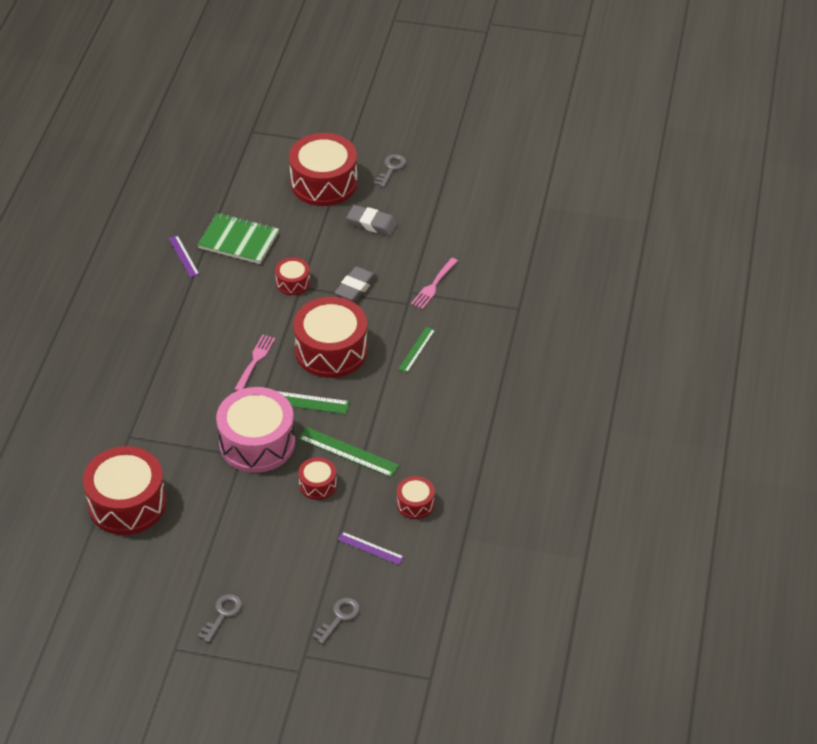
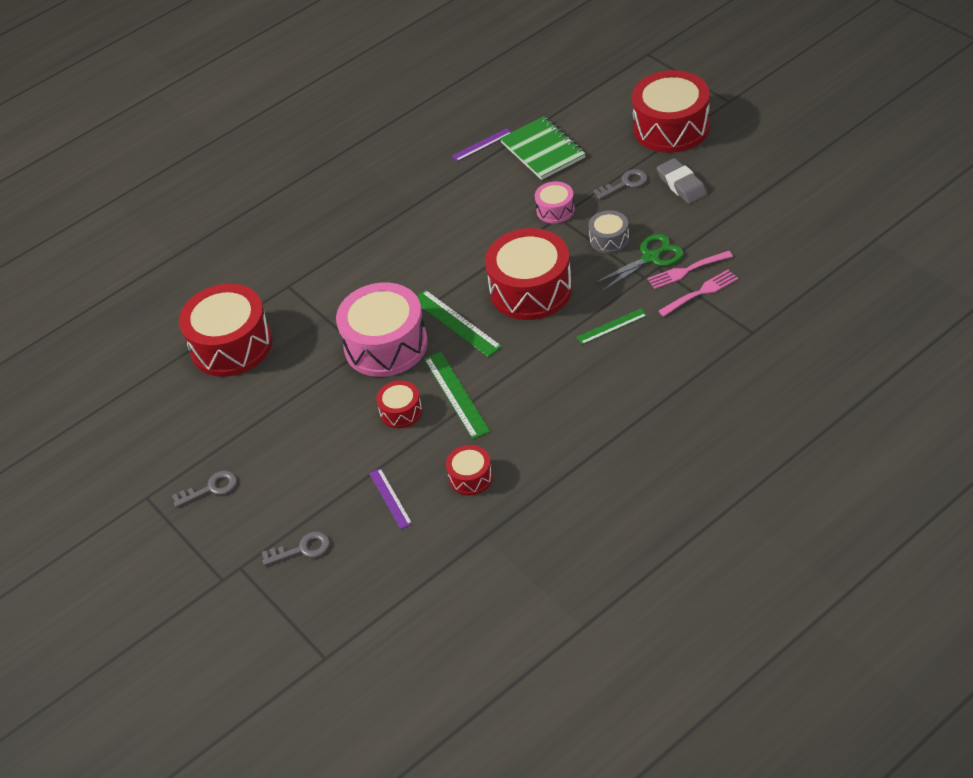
camera: 45 degrees right, 0 degrees up
purple ruler [169,235,199,277] -> purple ruler turned 45 degrees clockwise [452,128,512,161]
pink fork [234,334,275,391] -> pink fork moved to [658,270,738,317]
red drum [275,257,310,295] -> pink drum [535,181,575,223]
grey eraser [334,266,377,302] -> grey drum [589,210,629,254]
grey key [374,154,406,187] -> grey key moved to [593,169,648,200]
none -> green scissors [594,234,684,292]

